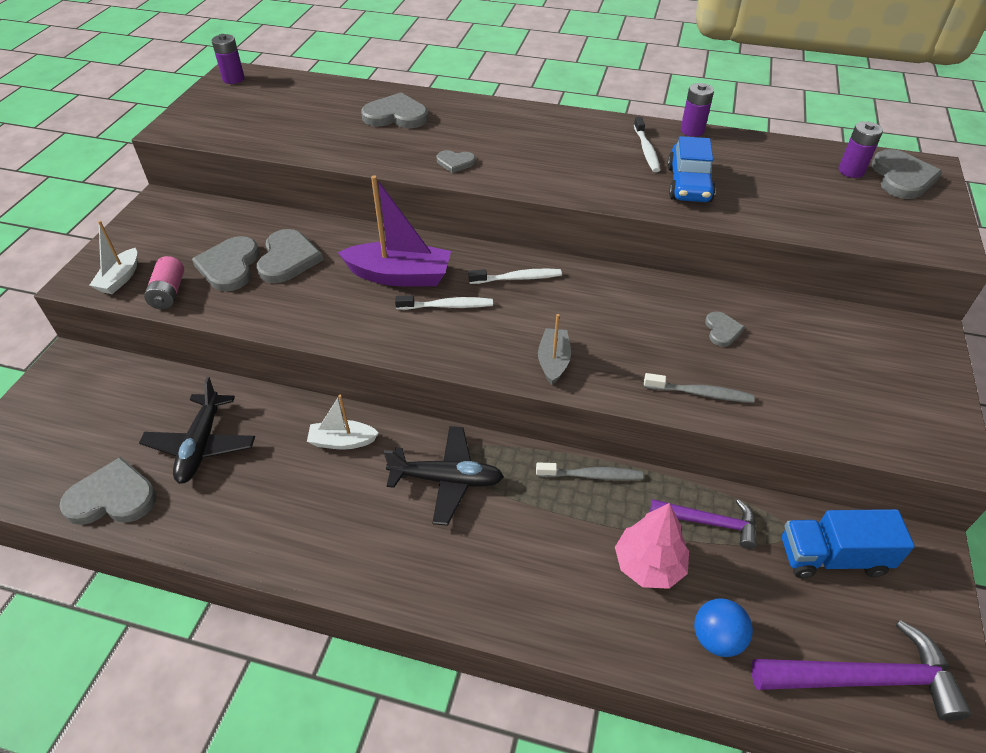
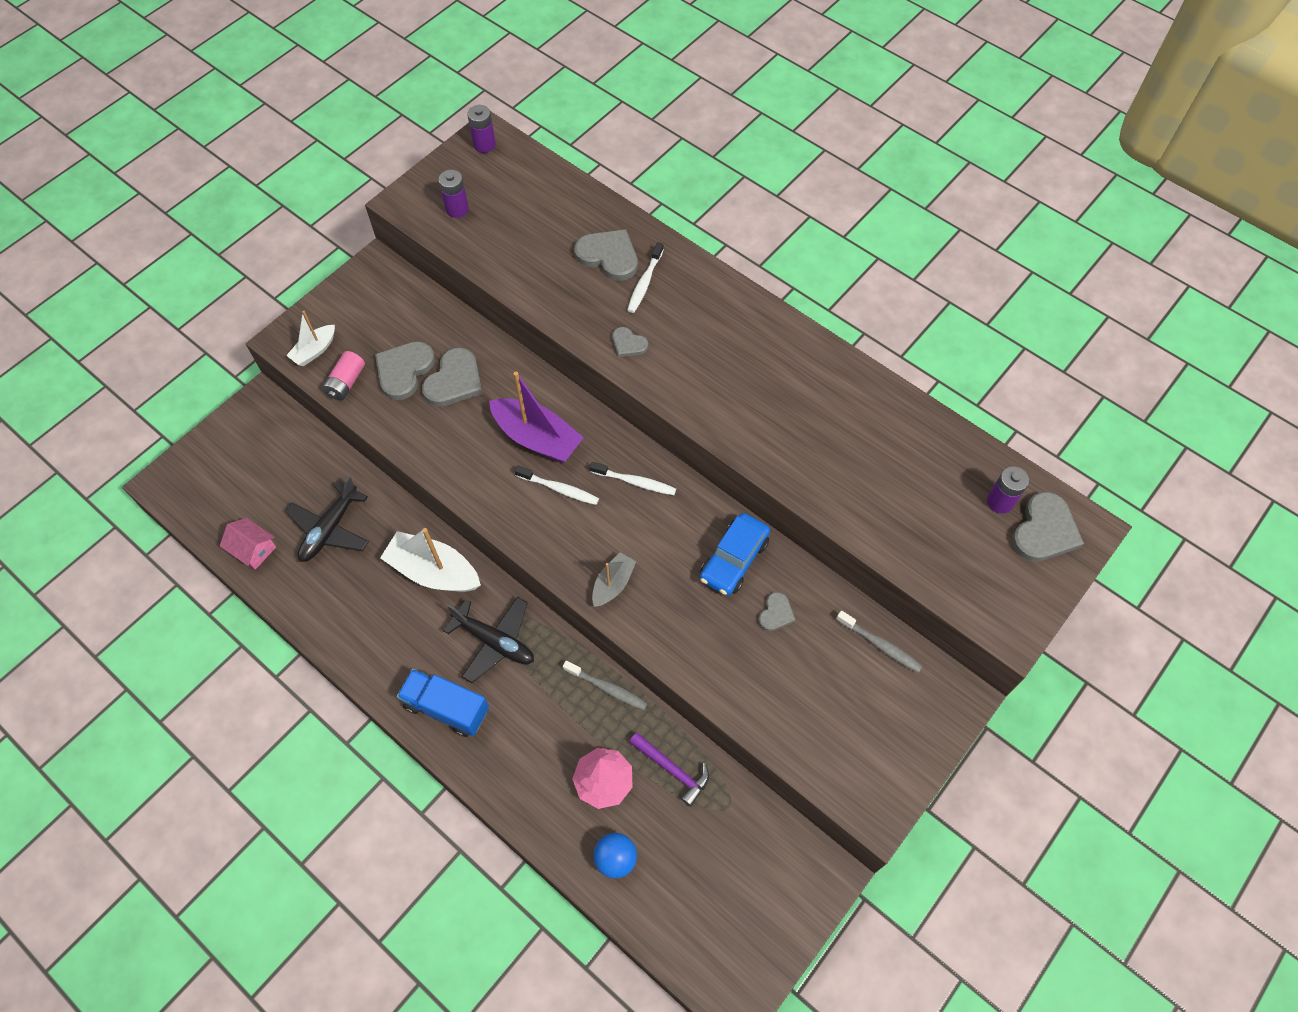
camera: 25 degrees right, 15 degrees up
grey heart [59,457,156,525] -> pink house [220,518,276,570]
white boat [307,395,379,450] -> white boat [380,528,481,592], size x1.76
white toothbrush [634,117,660,172] -> white toothbrush moved to [627,242,664,313]
grey toothbrush [644,373,755,403] -> grey toothbrush moved to [836,610,923,673]
blue car [667,136,716,202] -> blue car moved to [700,513,770,596]
purple battery [681,83,714,137] -> purple battery moved to [438,170,469,218]
purple hammer [751,620,972,721] -> none
blue truck [782,509,915,578] -> blue truck moved to [397,669,489,737]

